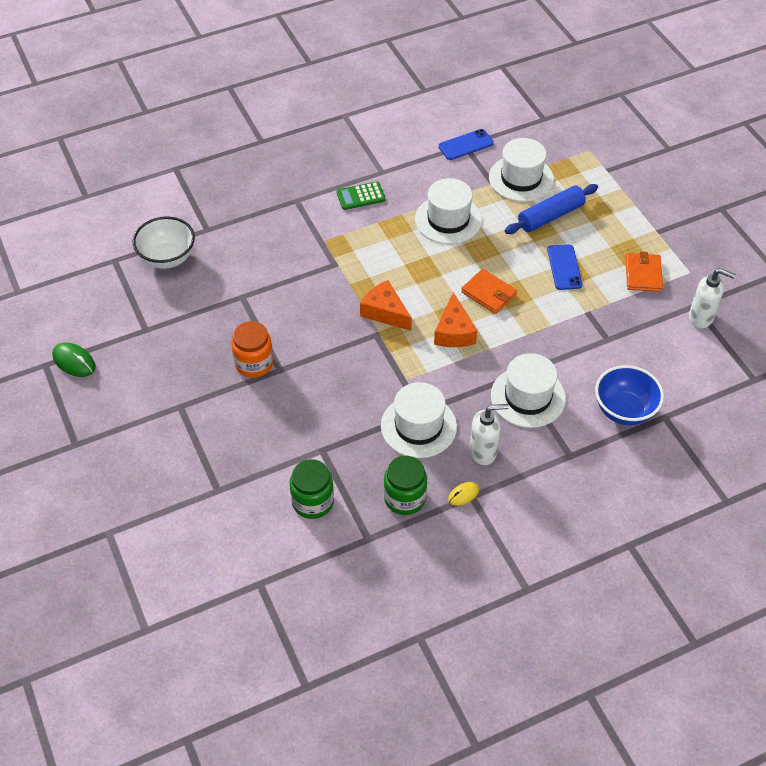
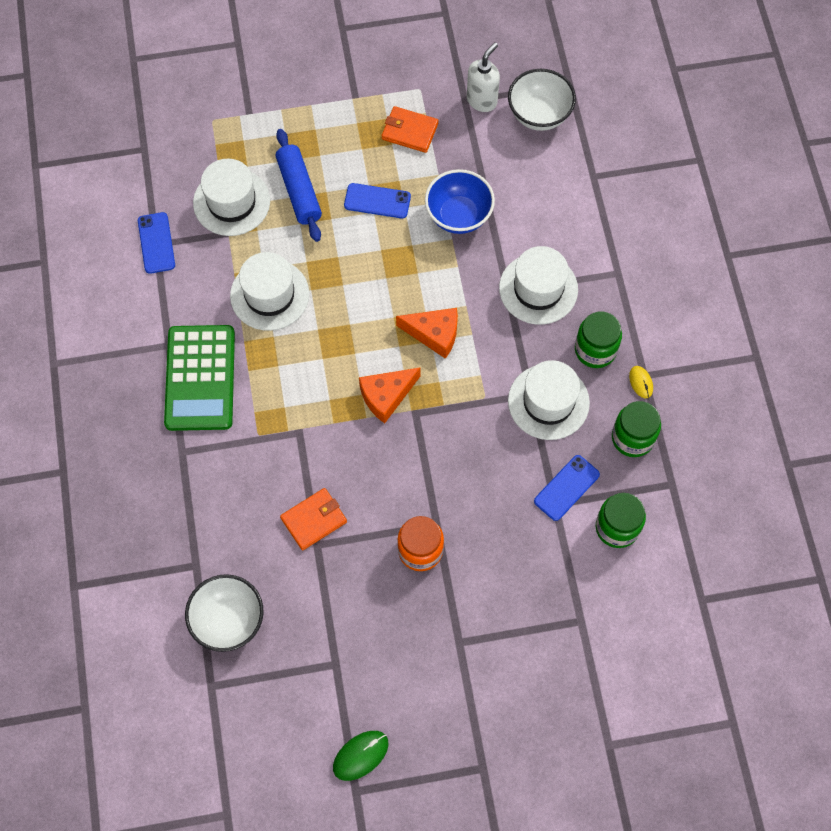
camera: 75 degrees left, 15 degrees up
green calculator [337,181,386,210] -> green calculator [164,325,235,431], size x2.01
orange wallet [461,269,517,314] -> orange wallet moved to [280,488,347,550]
white soap dispenser [469,404,508,465] -> green jar [575,311,622,368]
blue bowl [595,365,664,425] -> blue bowl moved to [425,169,495,234]
none -> white bowl [508,69,576,131]
none -> blue phone [534,455,600,521]

